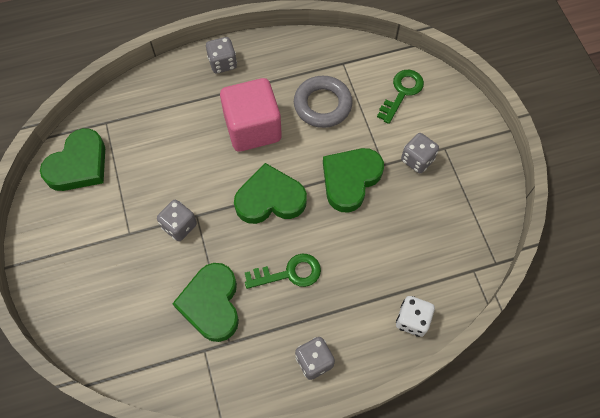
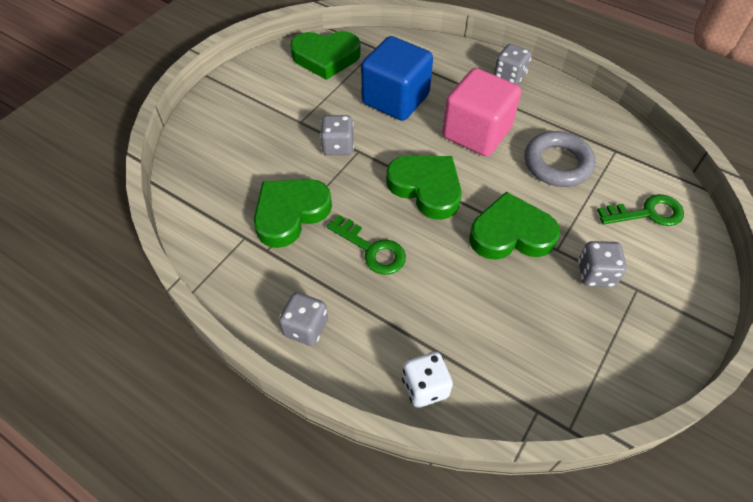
camera: 50 degrees right, 10 degrees down
none -> blue cube [361,36,433,121]

